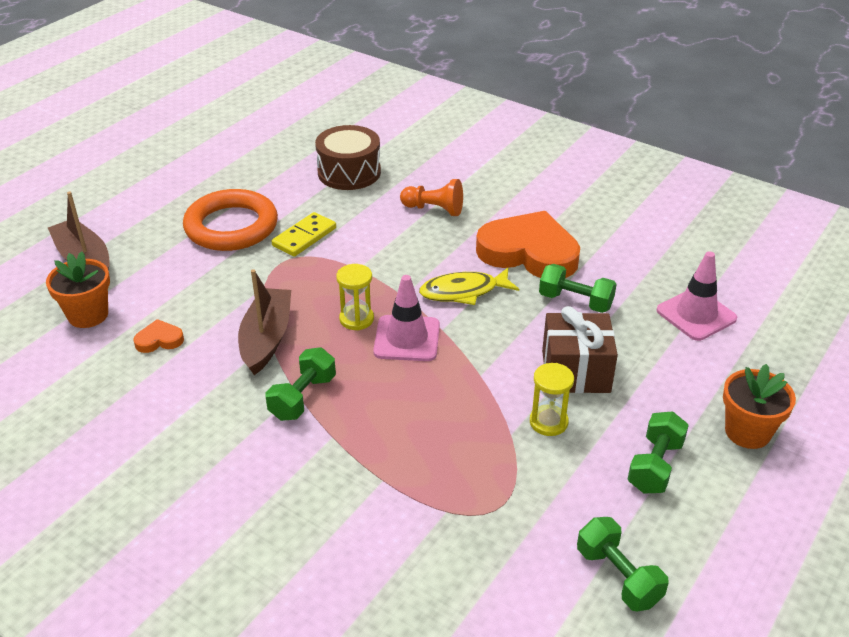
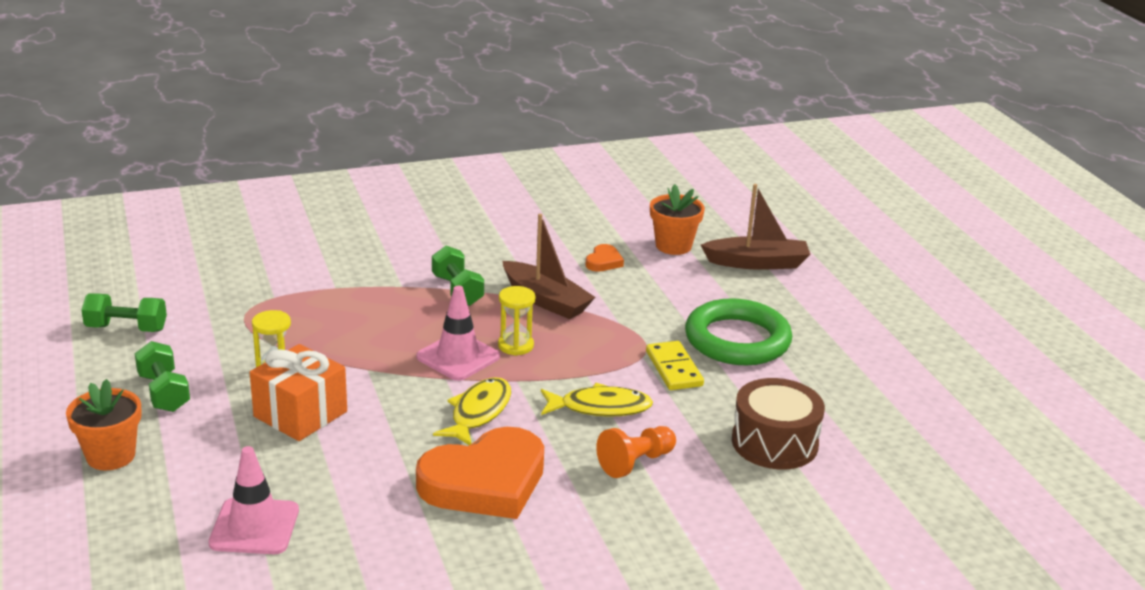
camera: 125 degrees right, 10 degrees down
orange ring [183,189,278,251] -> green ring [685,298,792,365]
green dumbbell [539,264,617,313] -> none
brown gift [542,306,618,393] -> orange gift [250,344,347,441]
none -> yellow fish [541,383,653,417]

